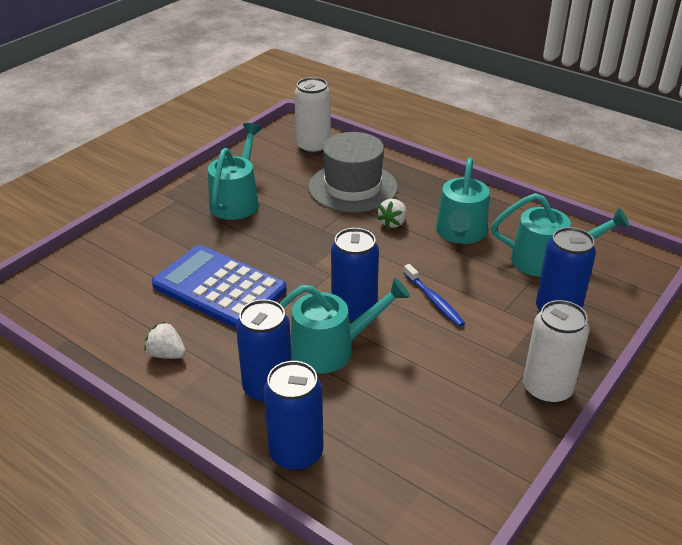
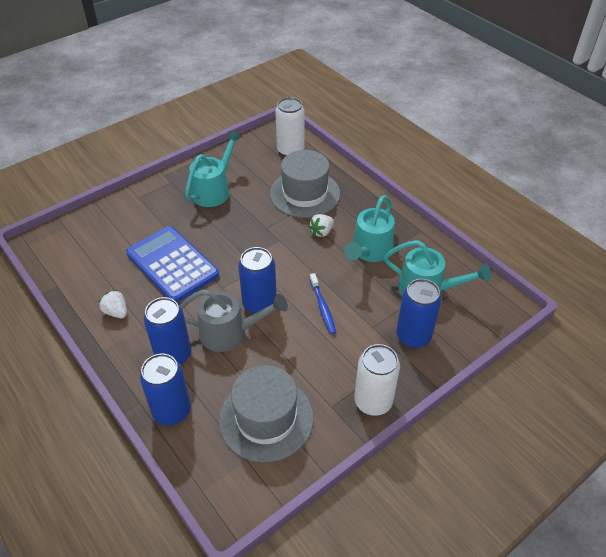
camera: 15 degrees right, 10 degrees up
turquoise watering can [279,278,410,374] -> grey watering can [179,289,288,352]
none -> grey hat [219,365,314,462]

